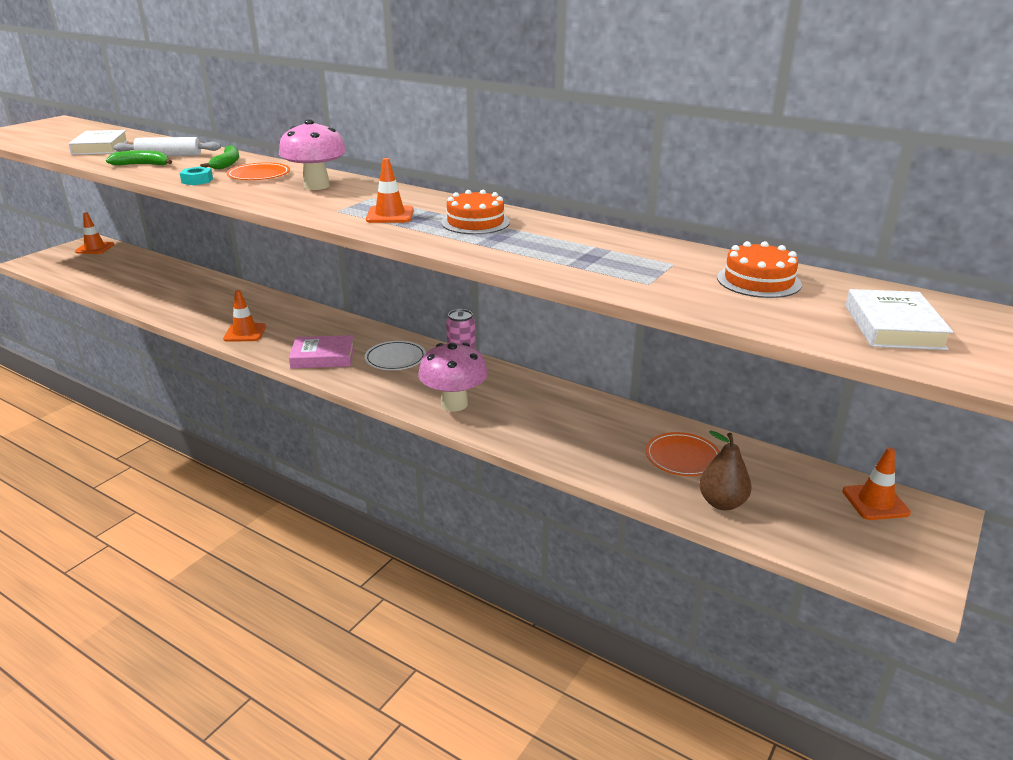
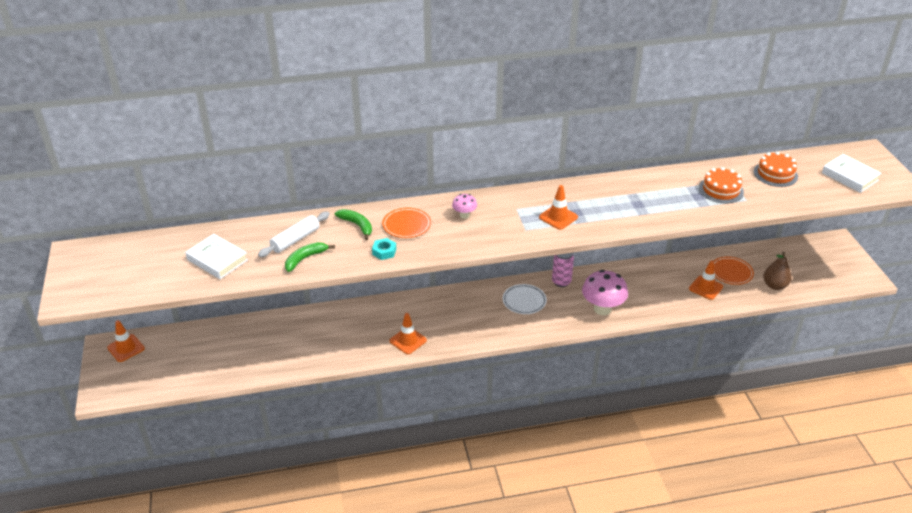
camera: 45 degrees left, 10 degrees up
pink mushroom [279,119,346,190] -> pink mushroom [452,194,477,219], size x0.51
pink book [289,335,355,368] -> none
orange cake [441,190,510,234] -> orange cake moved to [699,167,744,204]
orange traffic cone [842,447,911,520] -> orange traffic cone moved to [689,261,723,300]

